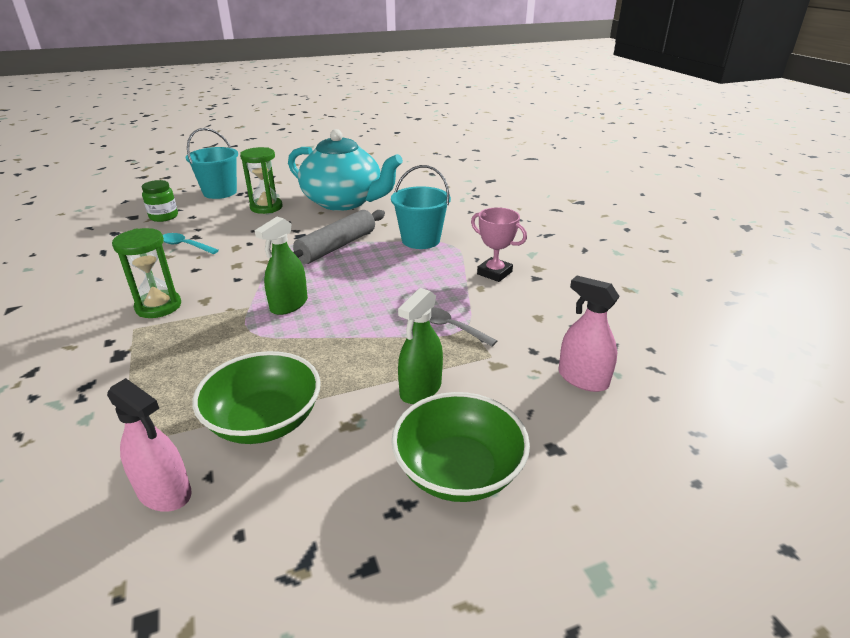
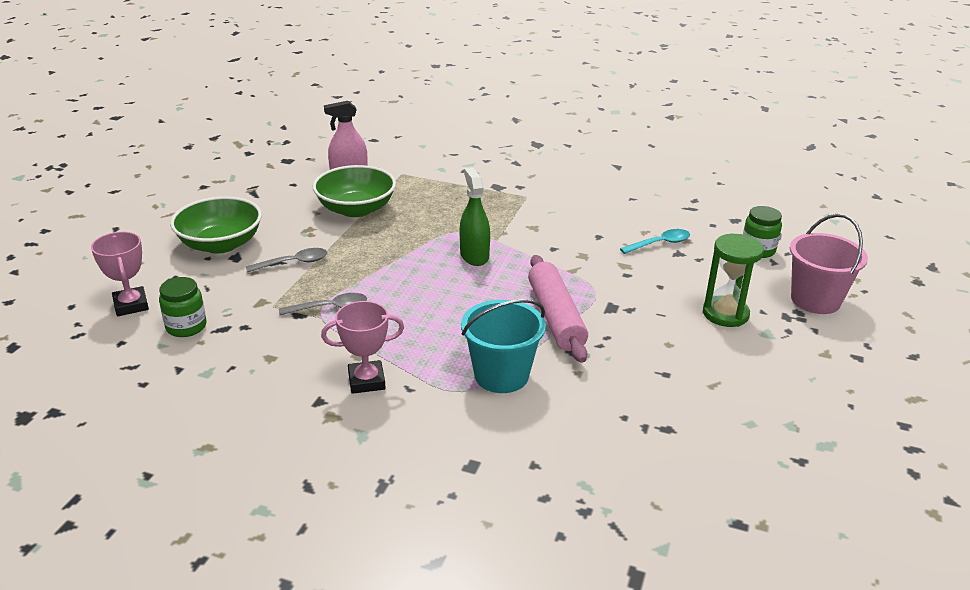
camera: 130 degrees right, 0 degrees up
green hourglass [112,228,181,318] -> none
turquoise bucket [186,128,238,199] -> pink bucket [790,214,868,314]
turquoise teapot [288,129,403,211] -> none
grey rolling pin [293,210,385,264] -> pink rolling pin [528,255,588,363]
green spray bottle [398,288,443,404] -> grey spoon [246,248,327,273]
pink spray bottle [559,276,620,392] -> green jar [159,277,206,337]
none -> pink trophy [91,232,149,316]

